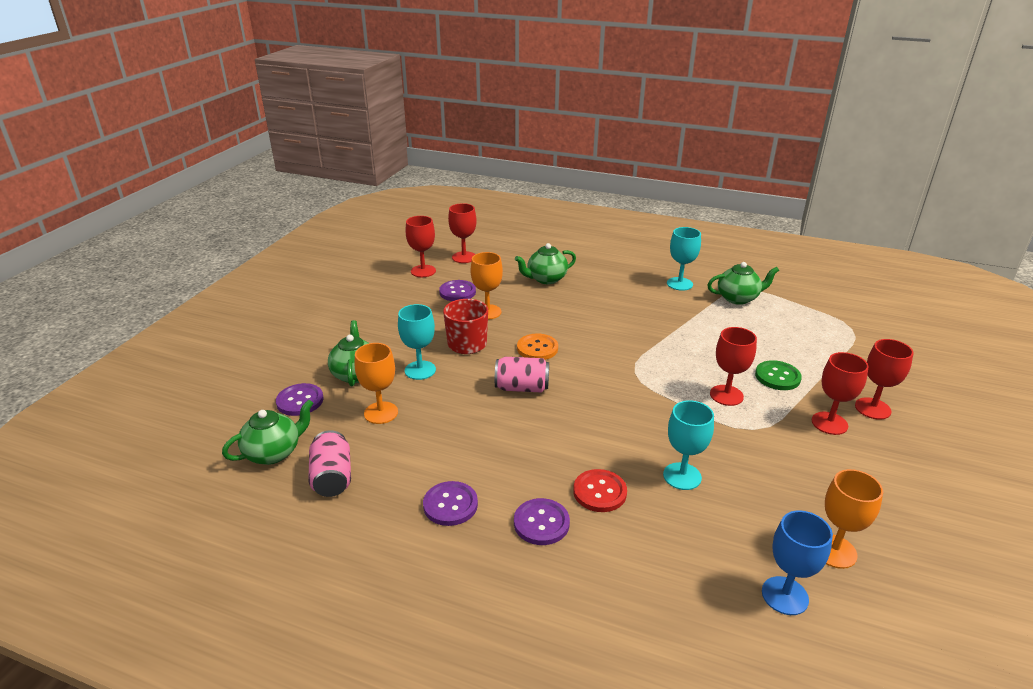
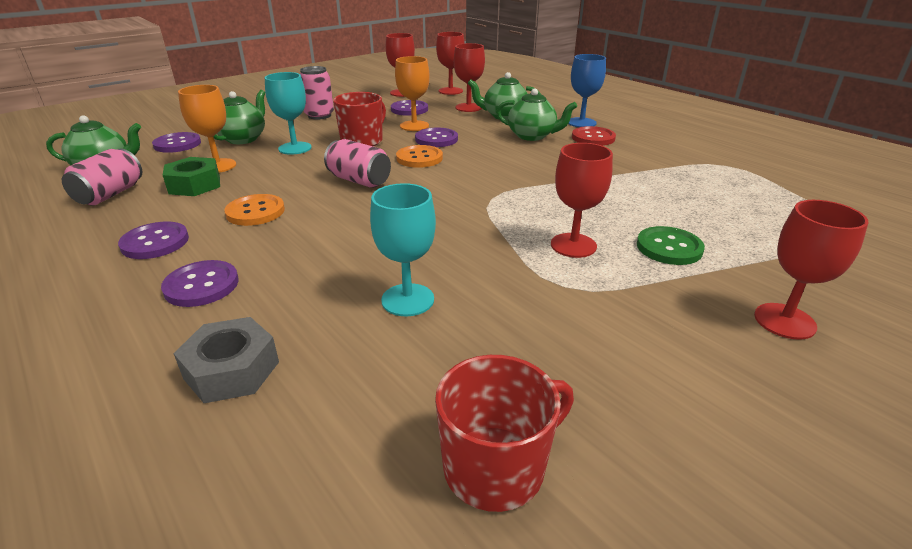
camera: 30 degrees right, 0 degrees up
red button [573,469,627,512] -> red button moved to [572,126,616,146]
turquoise goblet [667,227,701,291] -> none
green teapot [707,262,779,305] -> green teapot moved to [496,88,577,141]
blue goblet [762,510,833,615] -> blue goblet moved to [568,54,606,127]
red goblet [812,352,868,435] -> red goblet moved to [454,43,485,112]
orange goblet [825,469,883,569] -> red mug [435,355,574,512]
none -> green nut [163,157,220,196]
none -> grey nut [174,317,279,403]
none -> orange button [224,194,285,226]
none -> pink can [300,66,334,120]
none -> purple button [415,128,458,147]

